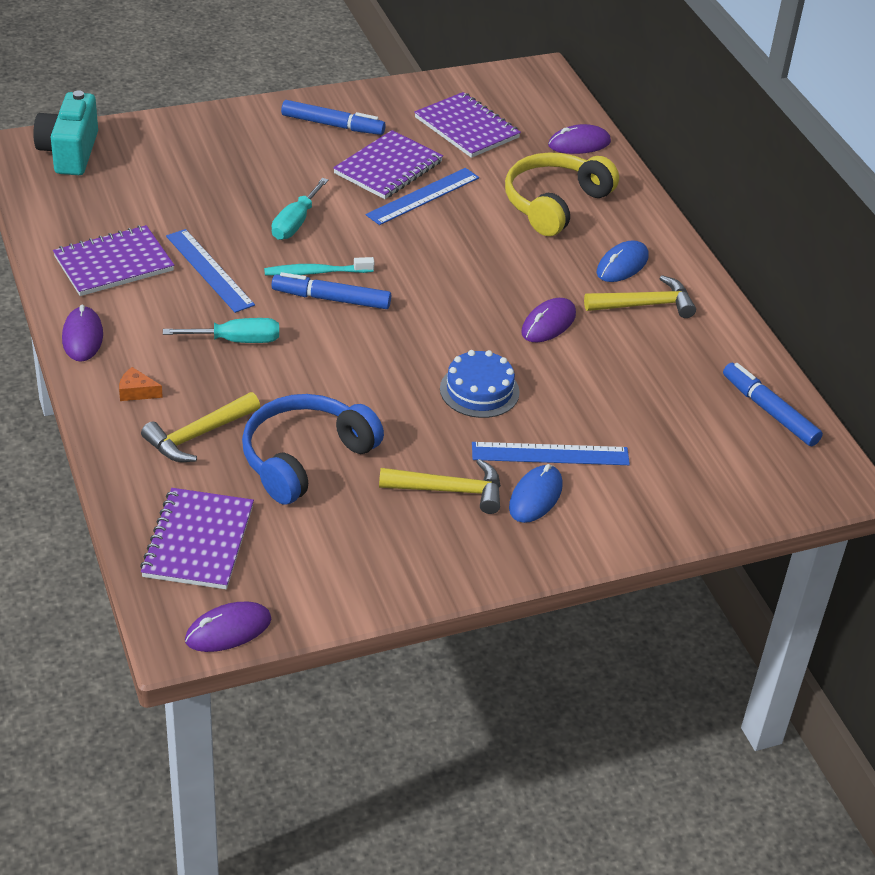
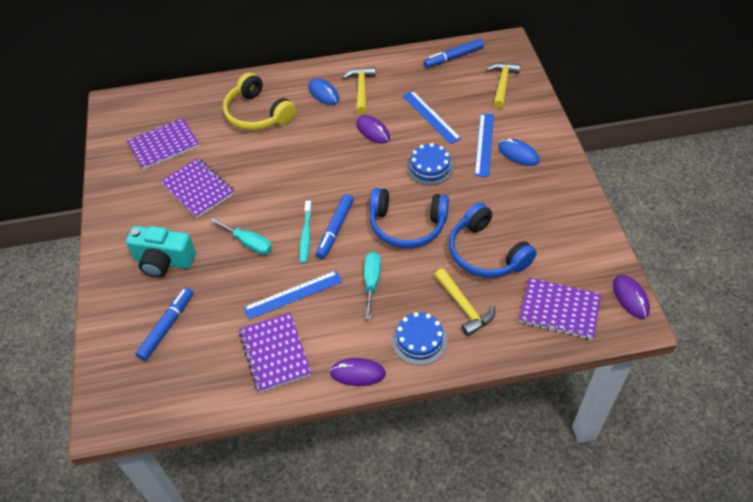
camera: 75 degrees left, 10 degrees up
turquoise camera [33,90,98,175] -> turquoise camera moved to [126,226,196,278]
orange cheese [119,367,163,401] -> blue cake [392,312,447,365]
blue marker [281,100,386,135] -> blue marker moved to [135,287,193,361]
blue ruler [366,168,479,225] -> blue ruler moved to [402,91,461,145]
yellow hammer [379,459,501,514] -> yellow hammer moved to [486,62,521,109]
purple mouse [548,124,611,154] -> none
none -> blue headphones [370,188,449,248]

